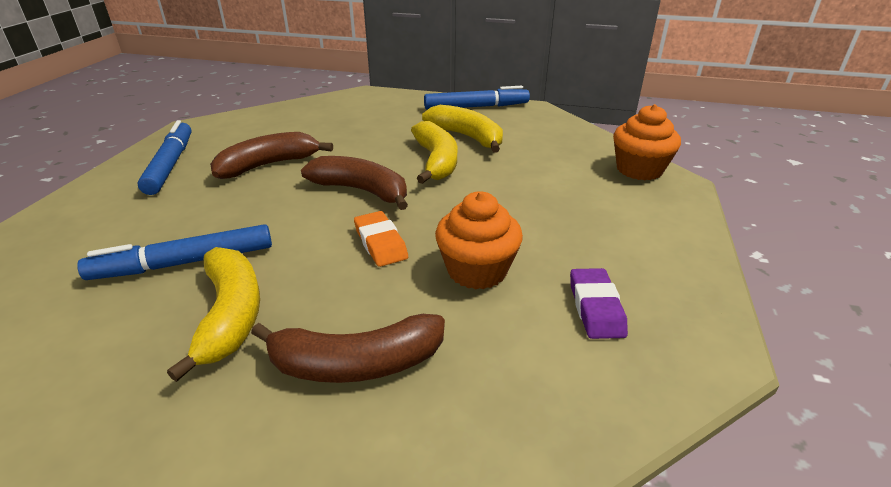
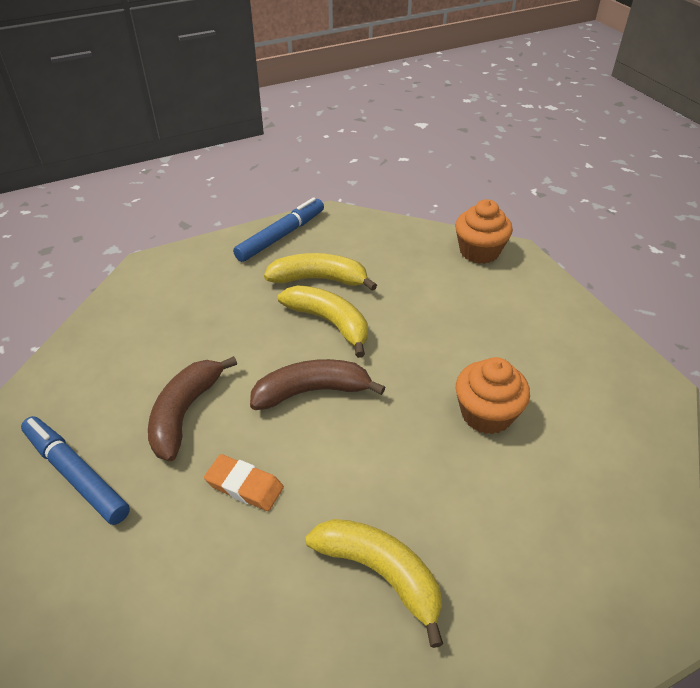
camera: 40 degrees left, 10 degrees up
blue marker [77,224,272,280] -> none
brown banana [251,314,445,383] -> none
orange eraser [354,211,408,267] -> orange eraser moved to [204,454,284,511]
purple eraser [570,268,628,339] -> none

